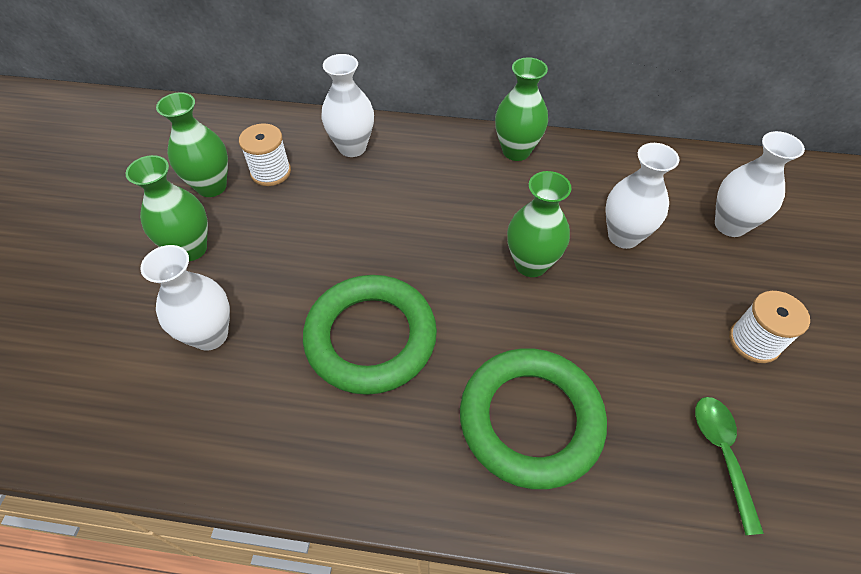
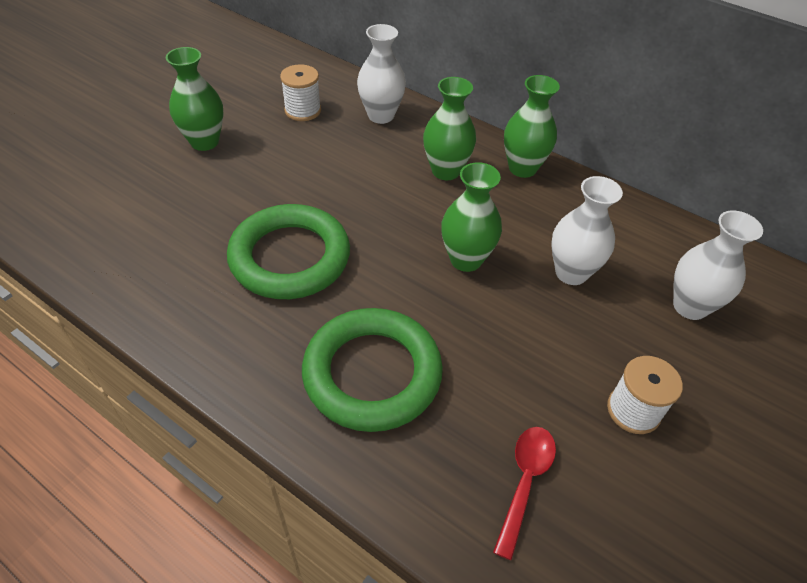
camera: 25 degrees right, 5 degrees down
white vase [140,245,230,351] -> none
green vase [156,92,228,197] -> green vase moved to [423,77,476,180]
green spoon [695,397,764,535] -> red spoon [493,427,556,560]

